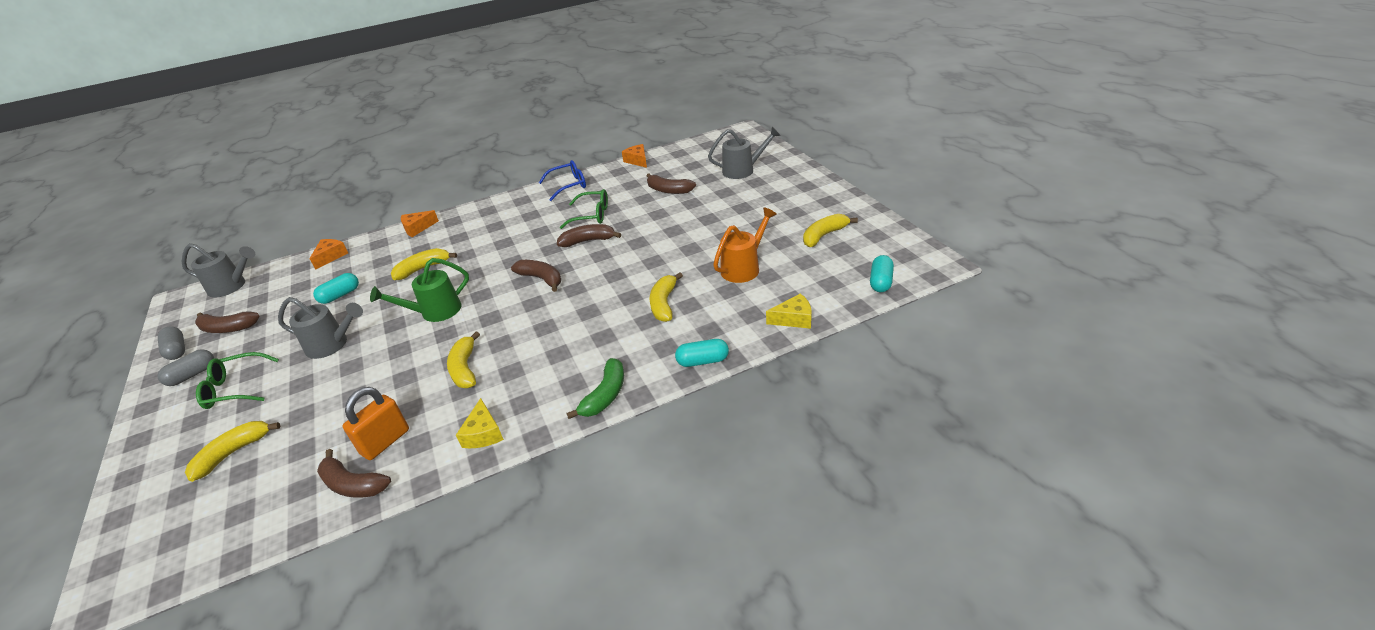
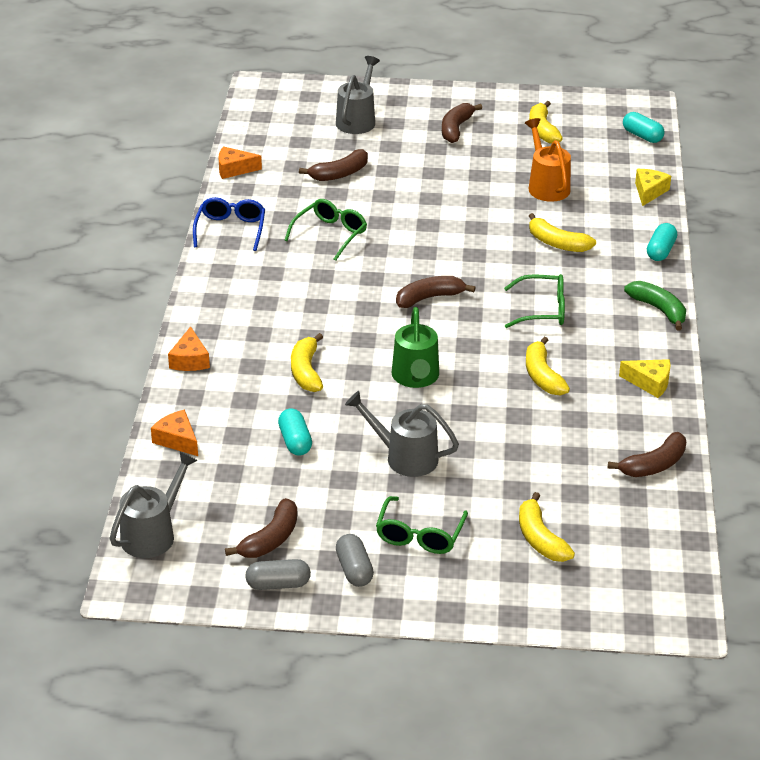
camera: 65 degrees left, 0 degrees up
grey watering can [278,297,363,359] -> grey watering can turned 105 degrees counterclockwise [345,391,459,477]
orange padlock [342,387,409,460] -> none
yellow banana [447,331,480,388] -> yellow banana turned 60 degrees clockwise [526,337,570,396]
brown banana [557,224,621,247] -> brown banana moved to [442,103,482,143]
none -> green glasses [504,274,565,328]

